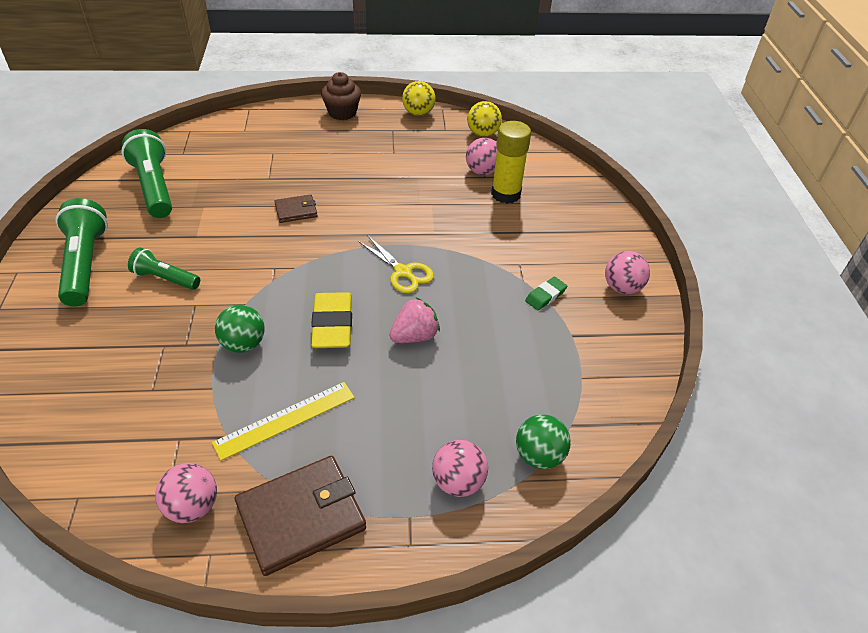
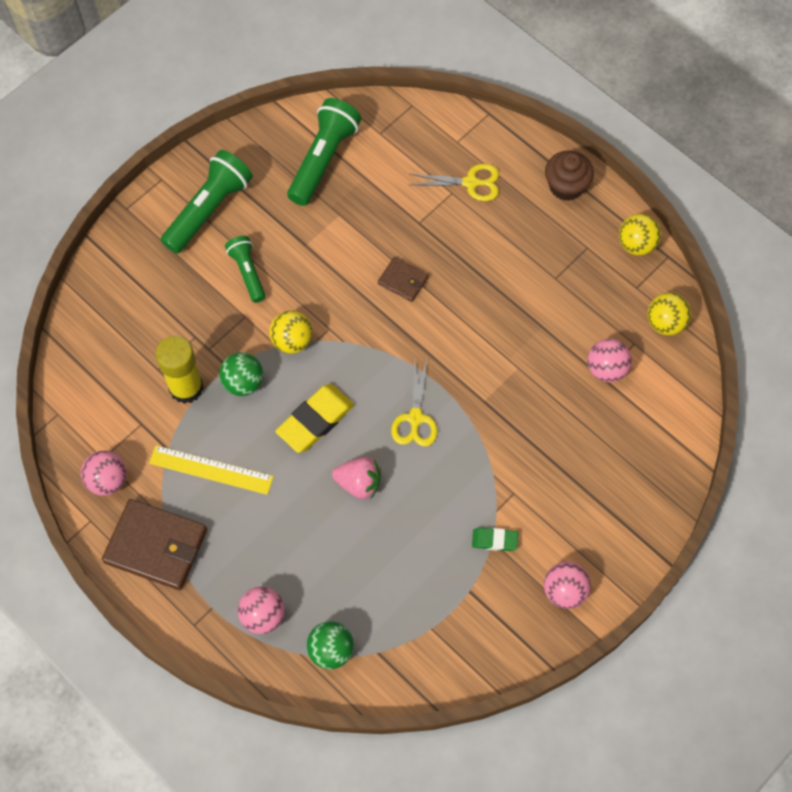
camera: 50 degrees right, 20 degrees up
yellow glue stick [491,121,531,204] -> yellow glue stick moved to [155,336,204,404]
none -> yellow ball [269,311,313,354]
none -> yellow scissors [410,164,499,201]

